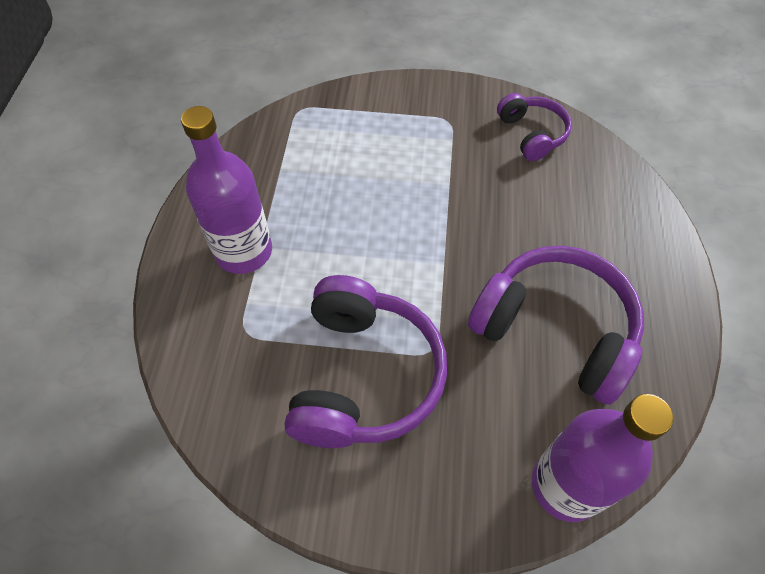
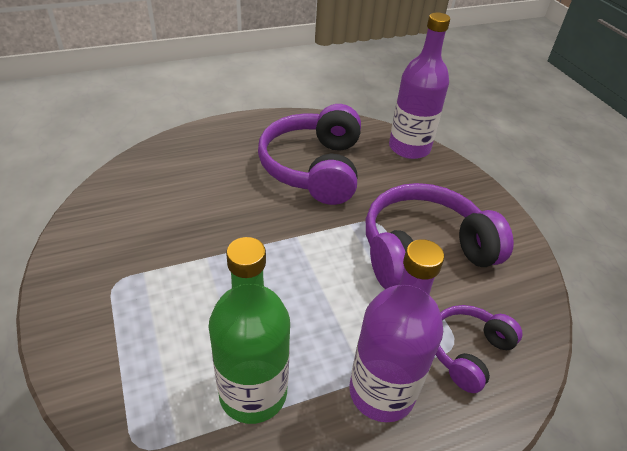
camera: 120 degrees left, 15 degrees down
purple headphones [497,93,572,161] -> purple headphones moved to [436,305,522,393]
none -> green bottle [209,237,290,424]

